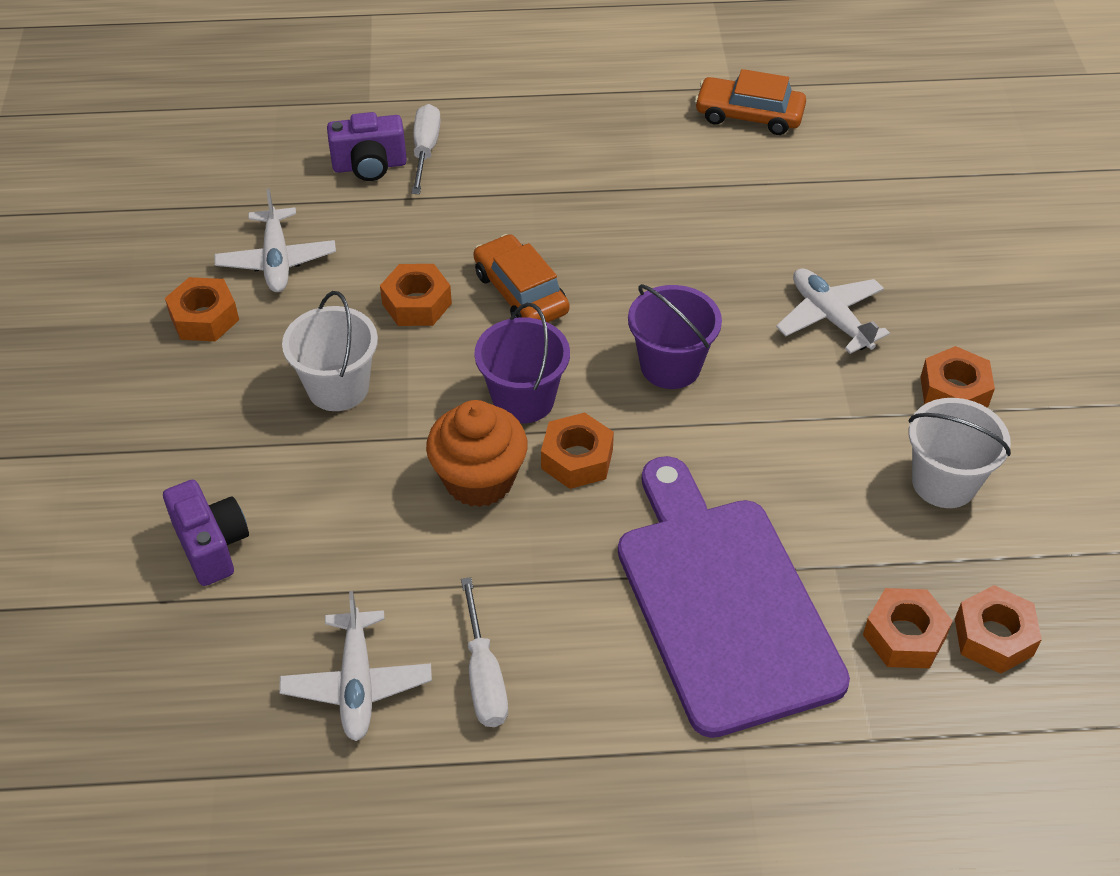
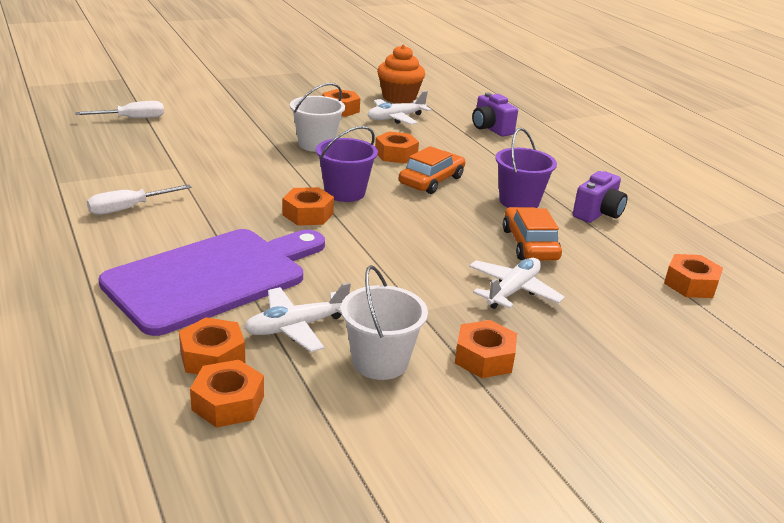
camera: 65 degrees right, 20 degrees down
purple camera [163,480,249,586] -> purple camera moved to [573,171,628,223]
white plane [279,591,432,741] -> white plane moved to [244,282,351,352]
white screwdriver [412,104,441,194] -> white screwdriver moved to [75,101,164,118]
orange cupcake [426,400,527,507] -> orange cupcake moved to [377,45,425,104]
purple bucket [628,284,722,389] -> purple bucket moved to [495,128,557,208]
orange car [695,69,806,135] -> orange car moved to [503,207,562,261]
none -> orange nut [664,254,723,298]

